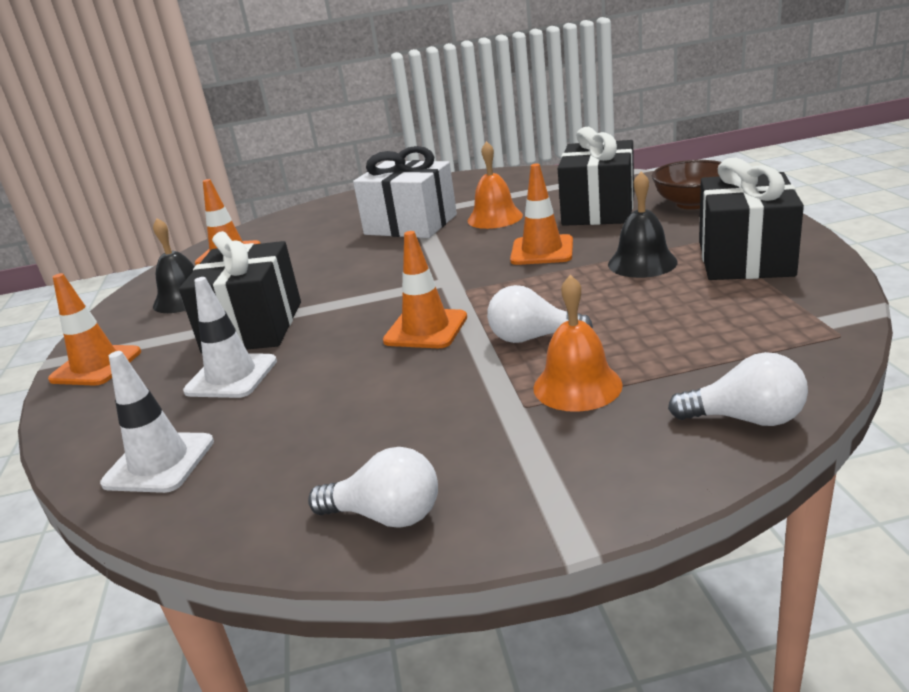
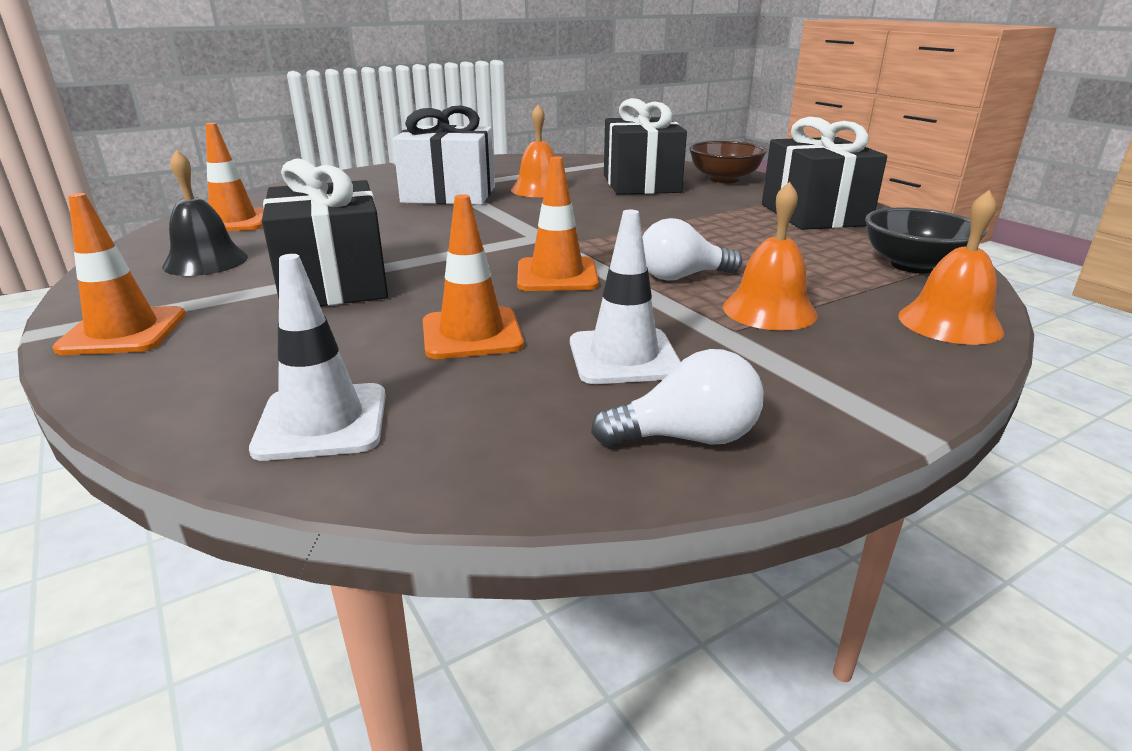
camera: 25 degrees left, 0 degrees up
white traffic cone [183,277,277,398] -> white traffic cone moved to [570,210,681,384]
orange traffic cone [510,164,573,265] -> orange traffic cone moved to [423,194,524,359]
black bell [608,171,678,278] -> none
white light bulb [668,352,808,426] -> orange bell [898,190,1004,345]
none -> black bowl [865,207,986,274]

